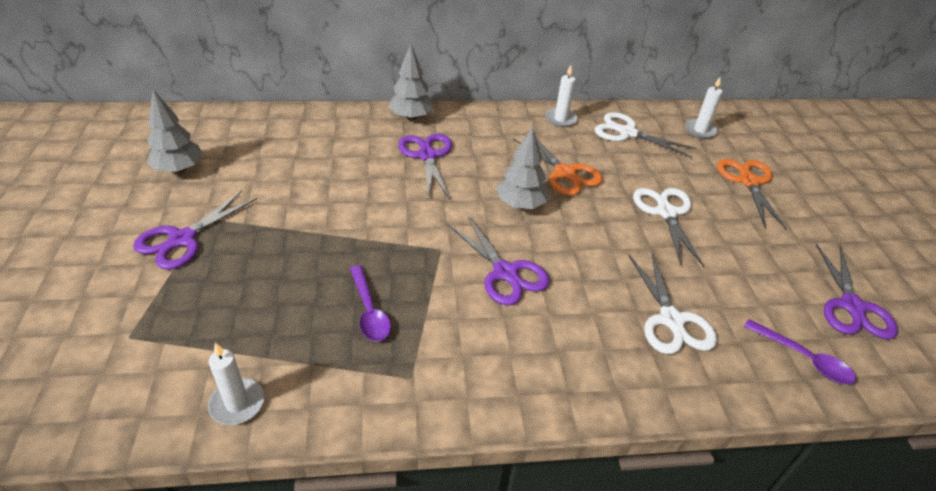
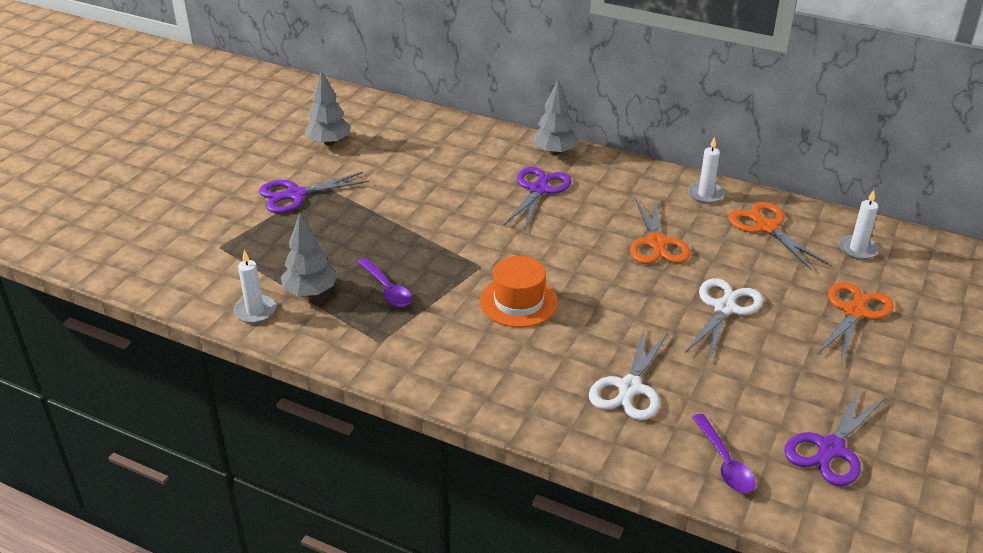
camera: 35 degrees right, 5 degrees down
purple spoon [350,265,391,341] -> purple spoon turned 45 degrees counterclockwise [358,258,412,307]
purple scissors [448,216,550,306] -> orange hat [480,256,558,327]
grey tree [496,126,549,209] -> grey tree moved to [281,213,337,297]
white scissors [595,112,697,158] -> orange scissors [728,202,829,270]

